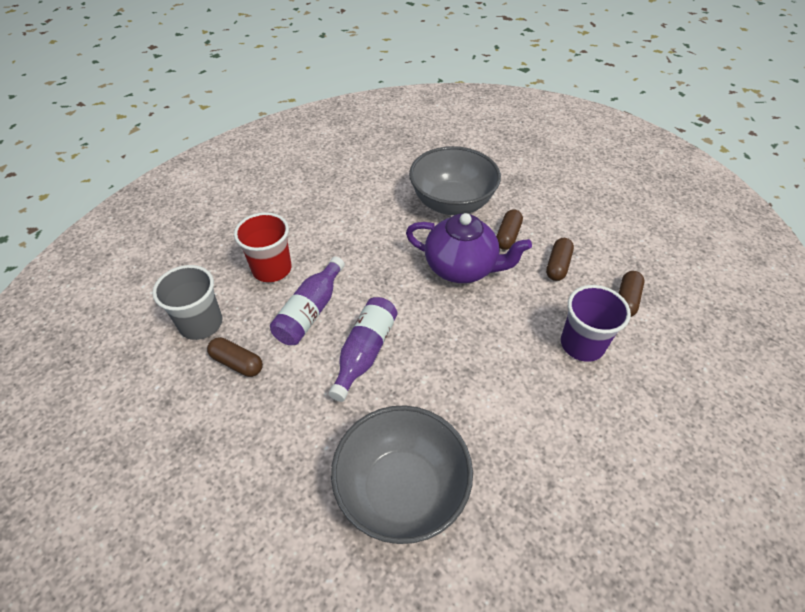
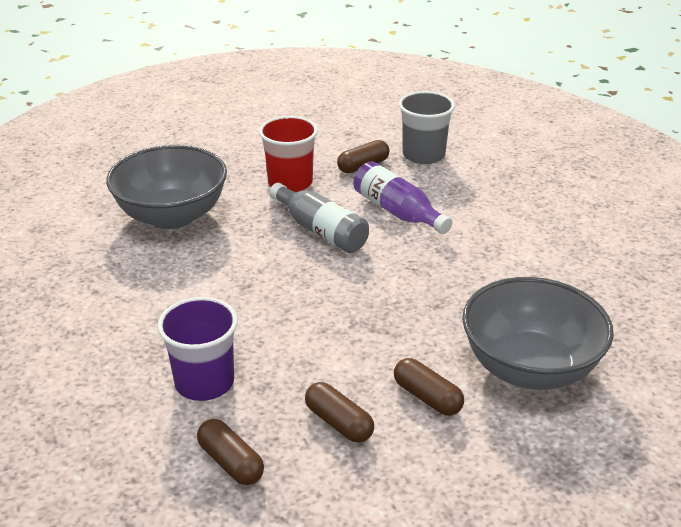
camera: 115 degrees right, 15 degrees down
red cup [234,212,292,282] -> red cup moved to [259,116,318,192]
purple bottle [328,297,397,402] -> grey bottle [269,183,369,253]
purple teapot [406,213,532,283] -> none

